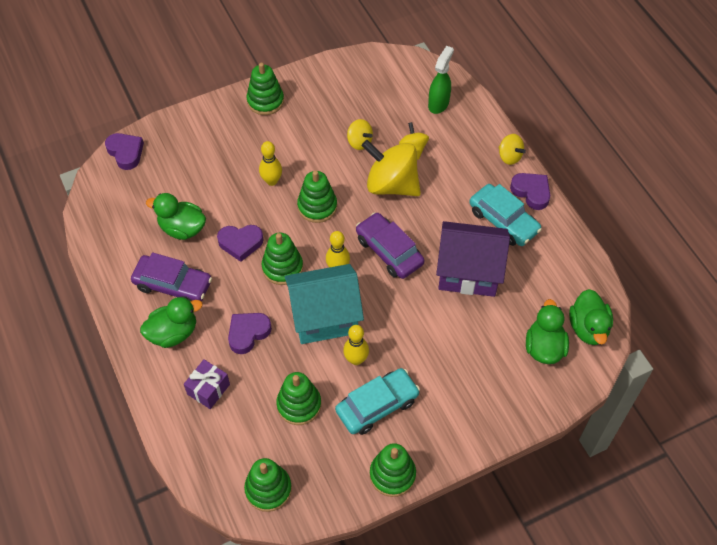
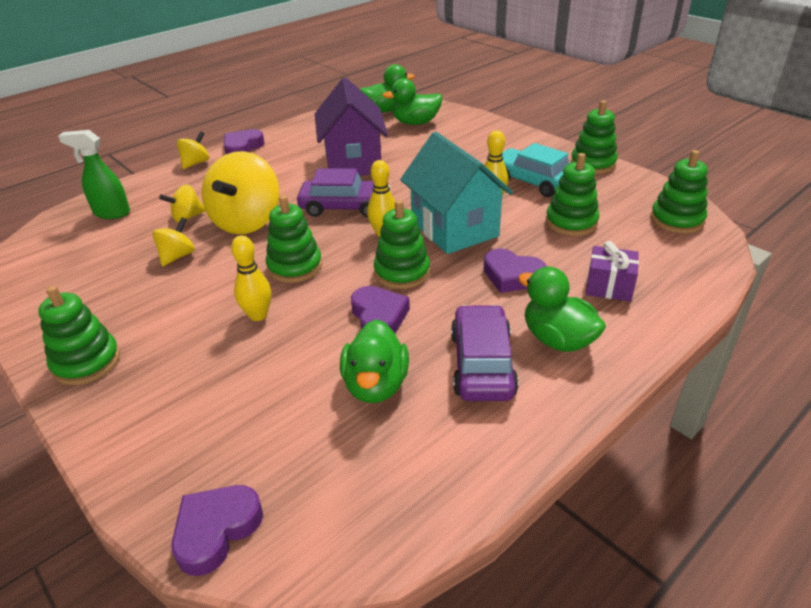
camera: 105 degrees left, 20 degrees down
purple car [356,212,425,279] -> purple car turned 120 degrees counterclockwise [297,168,391,217]
turquoise car [469,184,542,246] -> none

